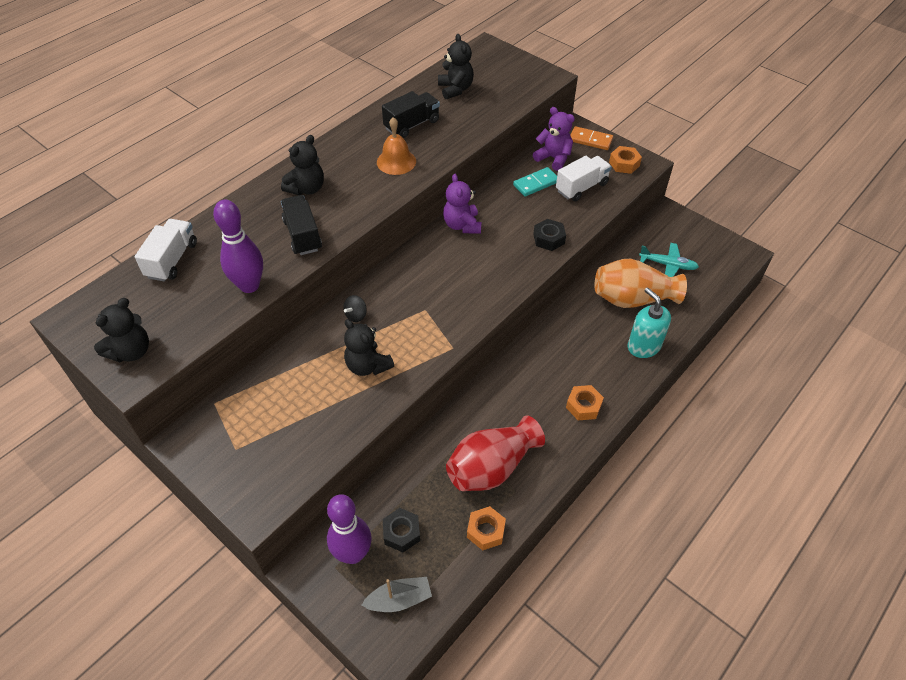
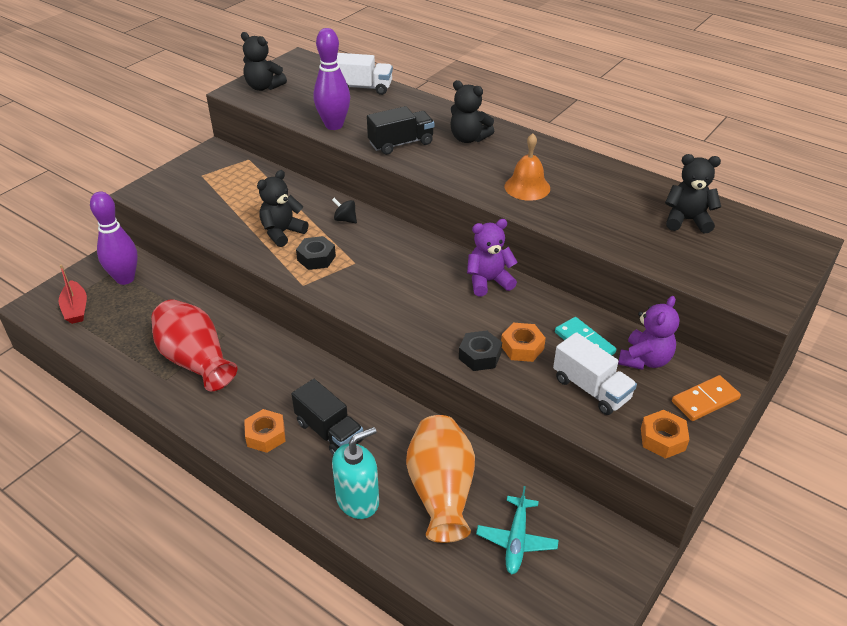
camera: 85 degrees right, 10 degrees down
grey boat [362,577,432,612] -> red boat [58,264,87,324]
black truck [382,91,440,138] -> black truck moved to [291,379,364,455]
black nut [383,508,420,552] -> black nut moved to [296,236,336,270]
black teddy bear [438,34,474,99] -> black teddy bear turned 150 degrees counterclockwise [665,154,721,233]
orange nut [467,506,506,550] -> orange nut moved to [501,323,546,362]
orange domino [571,126,613,150] -> orange domino turned 45 degrees clockwise [672,375,741,421]

